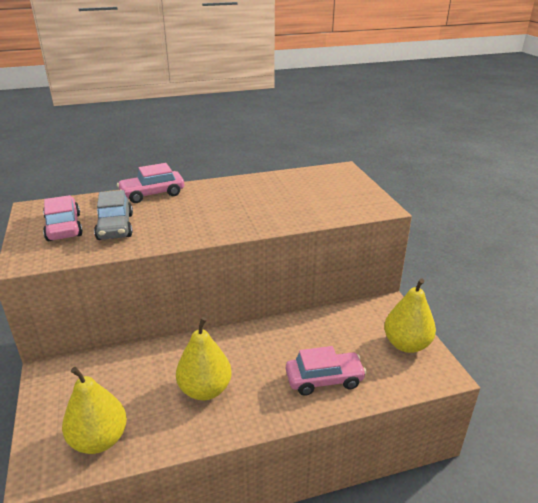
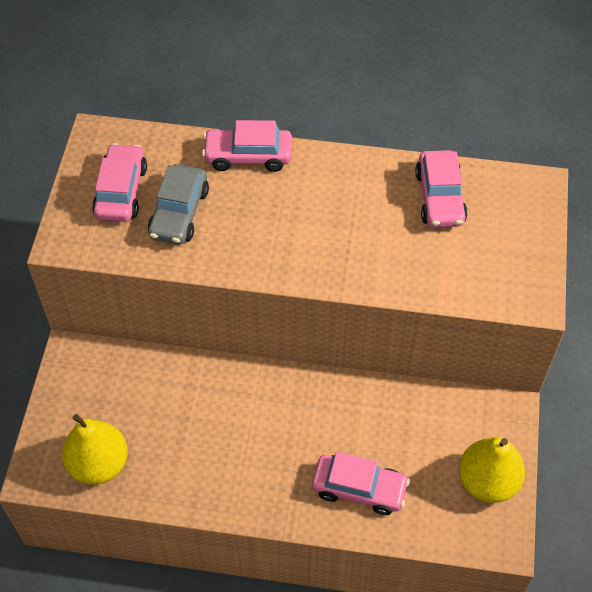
camera: 25 degrees right, 25 degrees up
yellow pear [176,317,232,400] -> none
none -> pink car [415,150,468,227]

